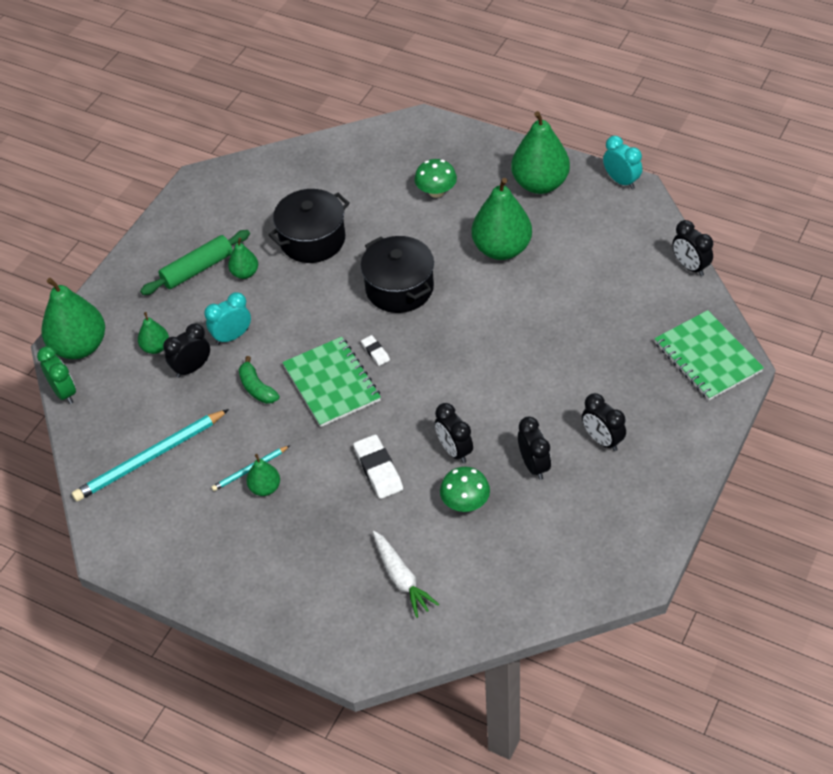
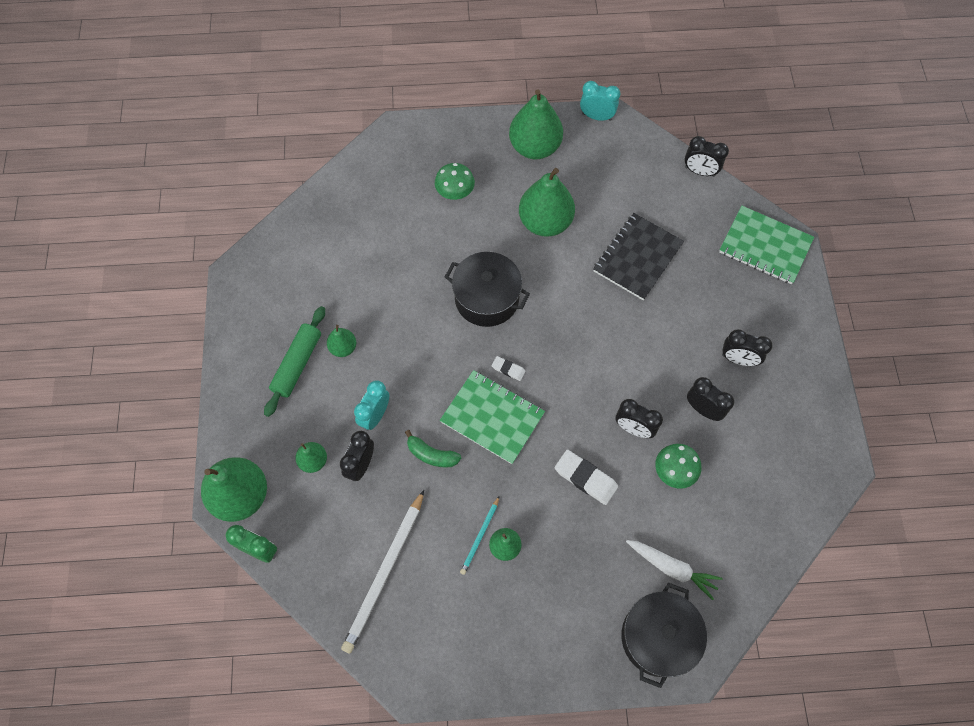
camera: 35 degrees left, 15 degrees up
turquoise pencil [72,409,229,501] -> white pencil [341,490,424,653]
black pot [268,189,350,263] -> black pot moved to [622,583,707,688]
none -> black notebook [593,213,684,300]

